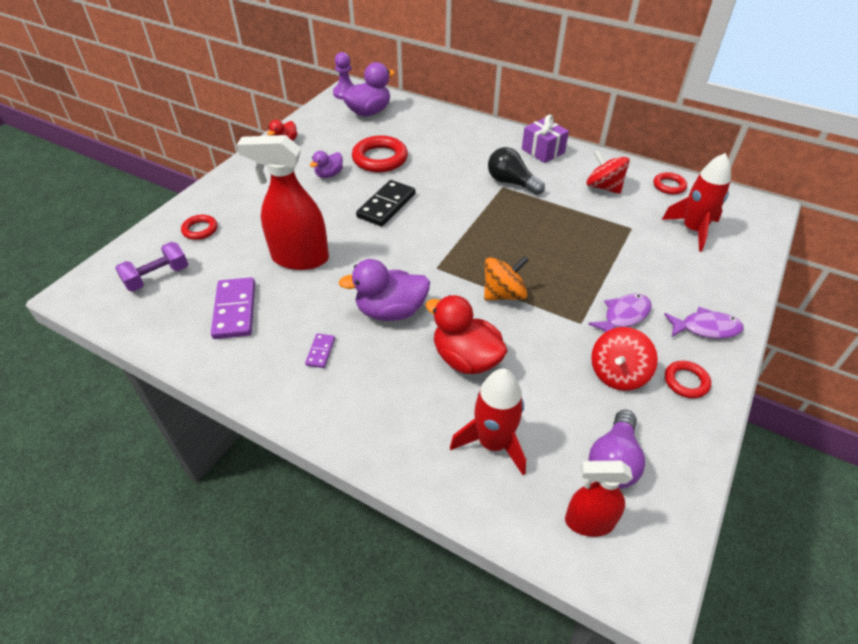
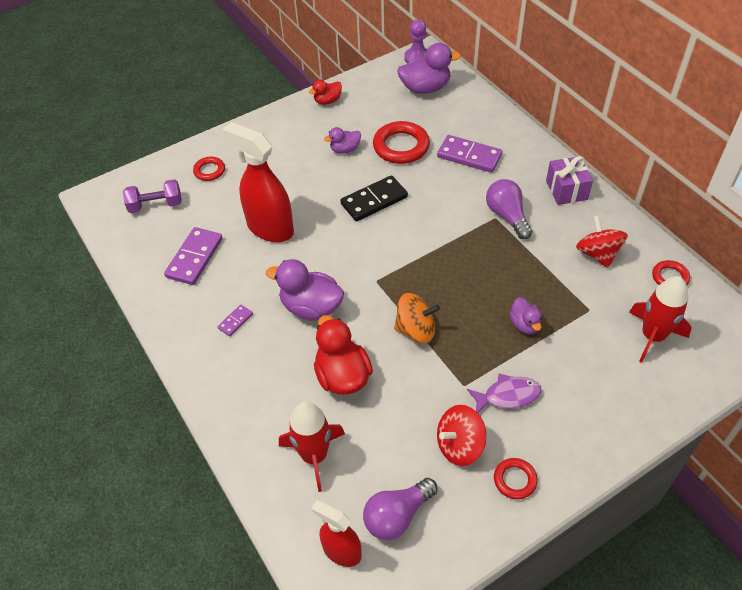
camera: 30 degrees right, 5 degrees up
black light bulb [488,147,545,195] -> purple light bulb [486,179,532,239]
purple fish [664,307,744,339] -> none
none -> purple domino [437,135,502,173]
none -> purple duck [509,297,542,334]

